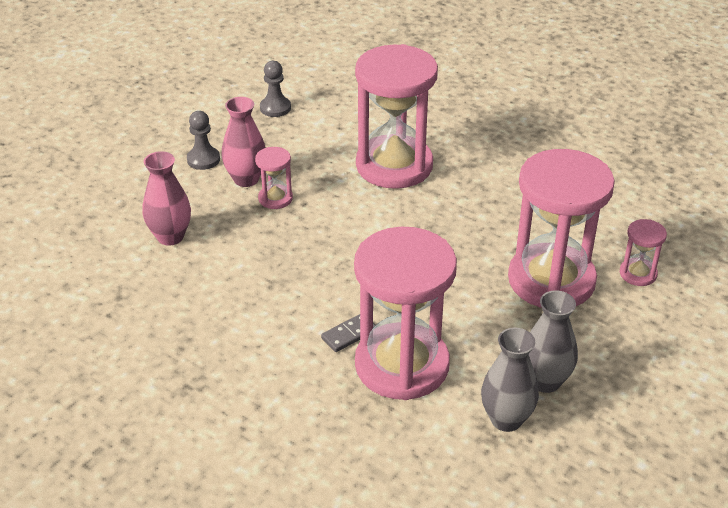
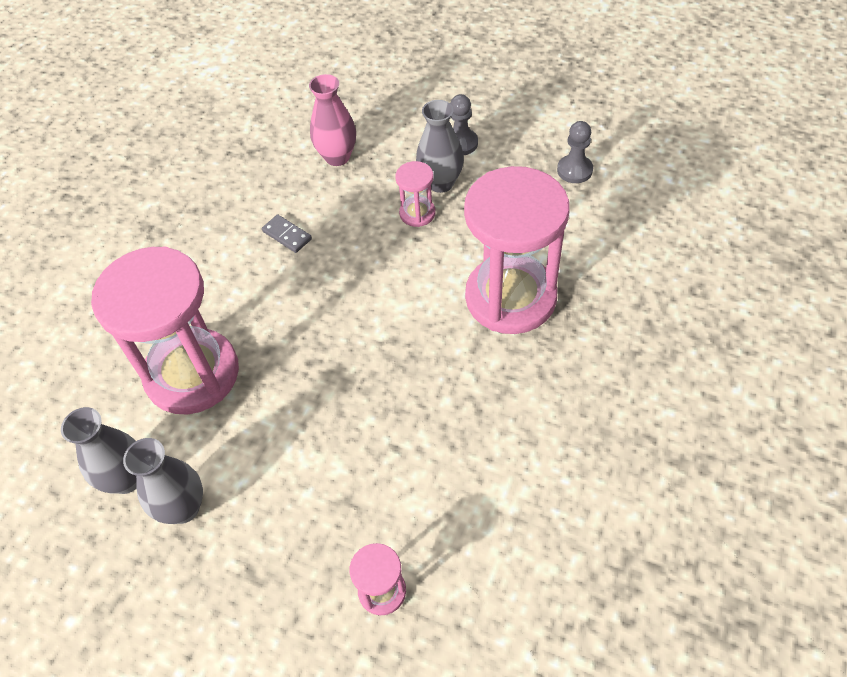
camera: 80 degrees right, 15 degrees up
pink vase [221,97,266,187] -> grey vase [416,100,464,193]
grey domino [321,314,375,352] -> grey domino moved to [262,214,312,253]
pink hourglass [508,149,615,308] -> none

